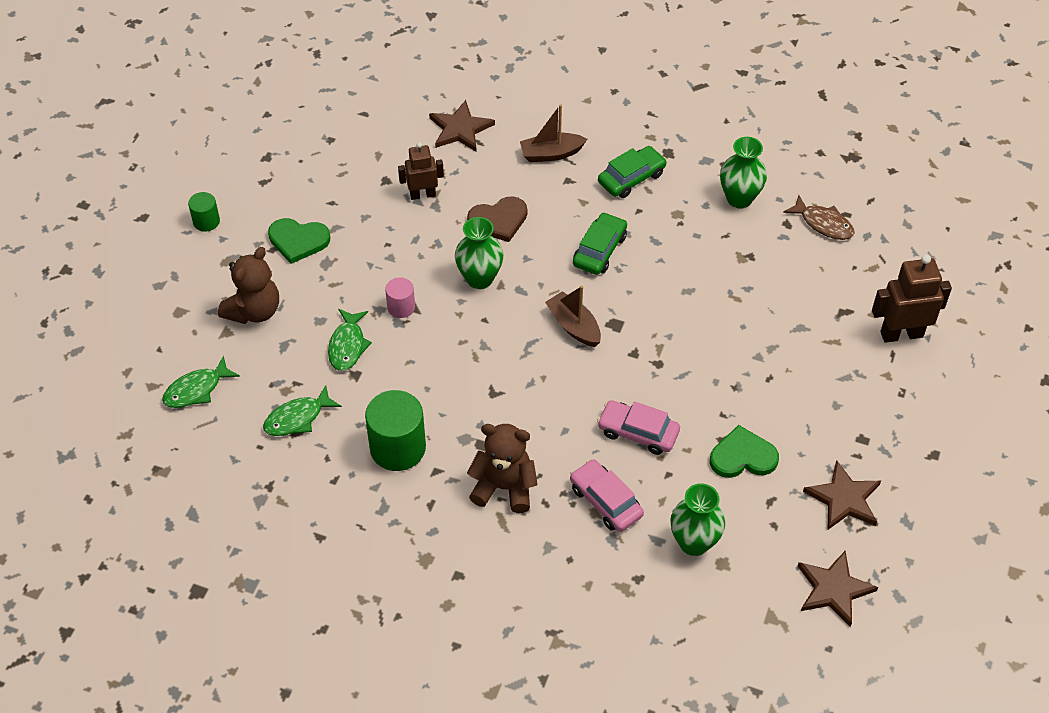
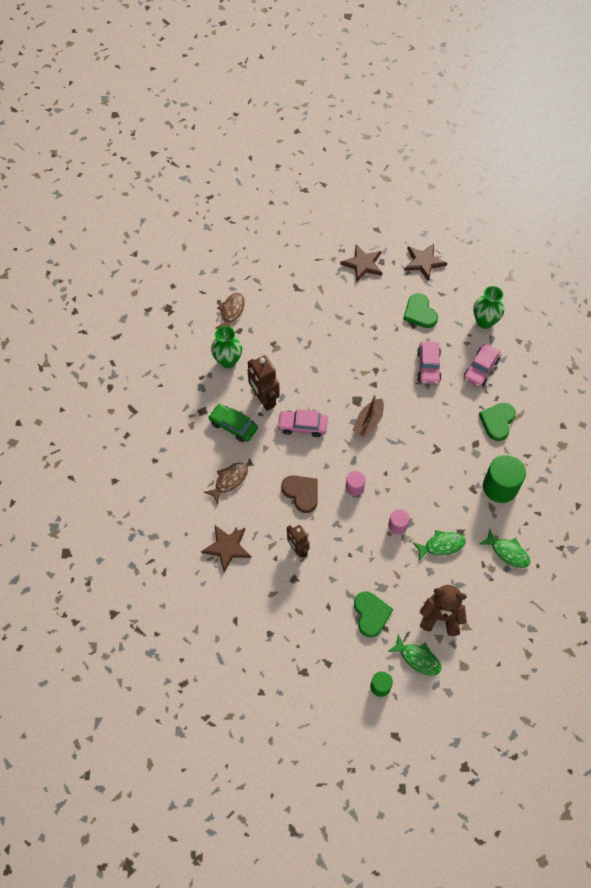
camera: 110 degrees left, 10 degrees up
green fish [162,355,240,408] -> green fish moved to [387,634,441,676]
green vase [455,217,503,289] -> pink cylinder [346,471,365,496]
brown teddy bear [467,424,538,513] -> green heart [479,403,516,441]
brown boat [520,104,587,162] -> brown fish [204,462,248,504]
green car [573,212,627,275] -> pink car [277,409,328,437]
brown star [798,551,878,627] -> brown star moved to [340,245,382,282]
brown robot [872,255,952,343] -> brown robot moved to [248,355,280,411]

